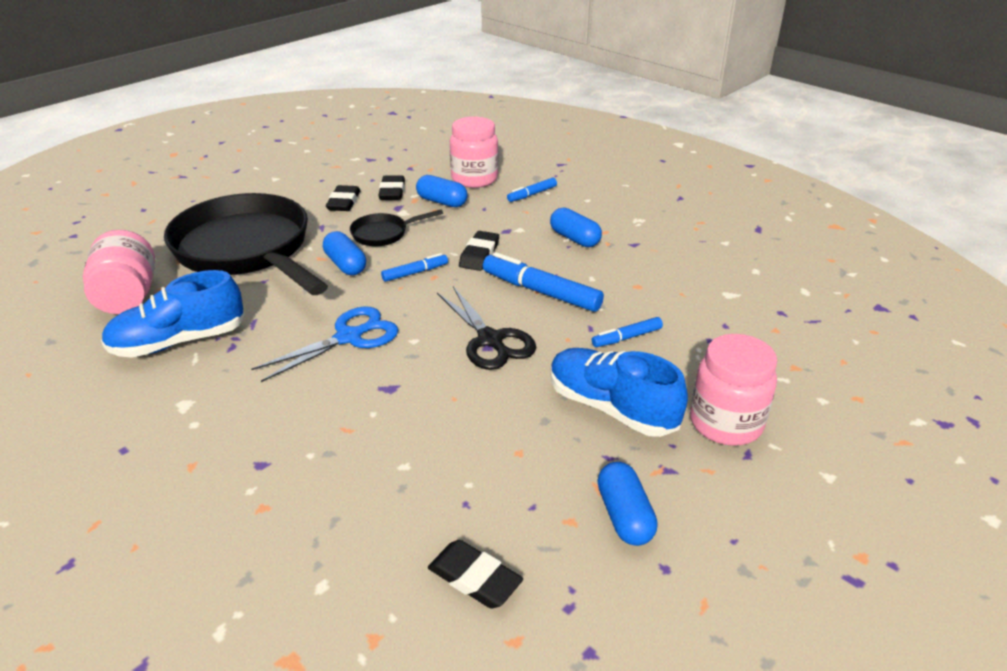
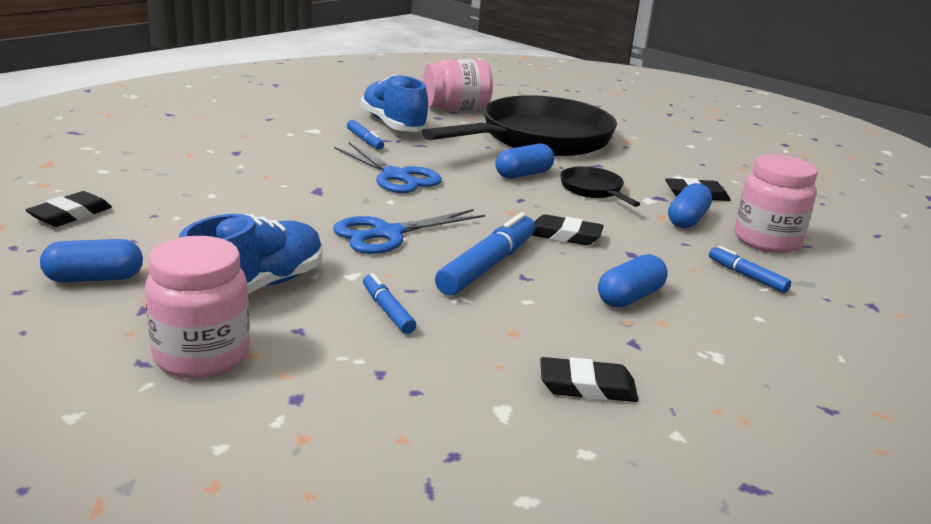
camera: 85 degrees right, 10 degrees down
black eraser [326,185,360,211] -> black eraser moved to [540,357,638,402]
blue marker [381,253,448,282] -> blue marker moved to [347,120,384,150]
black scissors [437,286,536,370] -> blue scissors [333,209,485,254]

